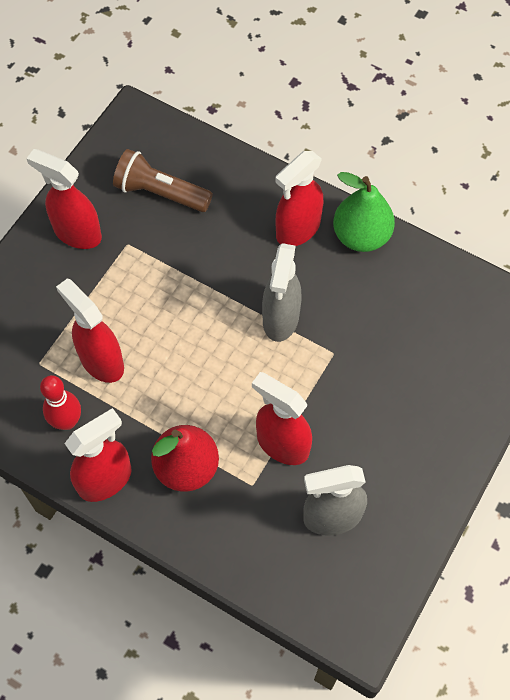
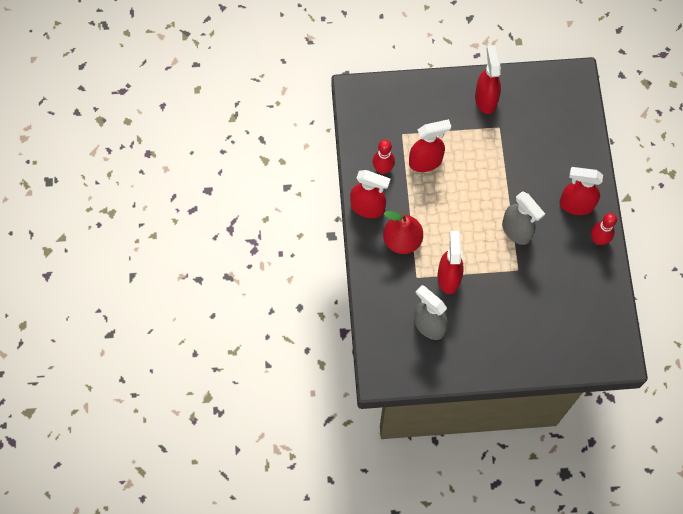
camera: 55 degrees right, 5 degrees up
red spray bottle [56,278,124,383] -> red spray bottle turned 60 degrees clockwise [409,119,451,172]
brown flashlight [113,149,213,212] -> none
grey spray bottle [262,243,302,342] -> grey spray bottle turned 105 degrees counterclockwise [502,191,545,245]
green pear [333,172,395,252] -> red bowling pin [591,213,617,245]

